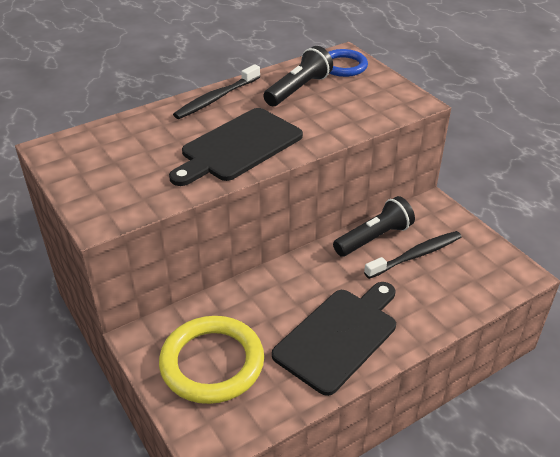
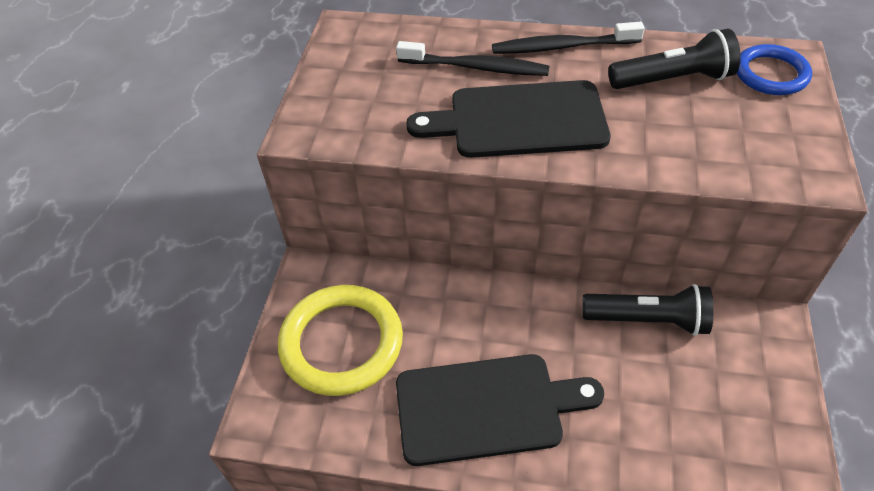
camera: 45 degrees right, 10 degrees up
black toothbrush [364,231,462,279] -> black toothbrush moved to [396,41,550,76]

